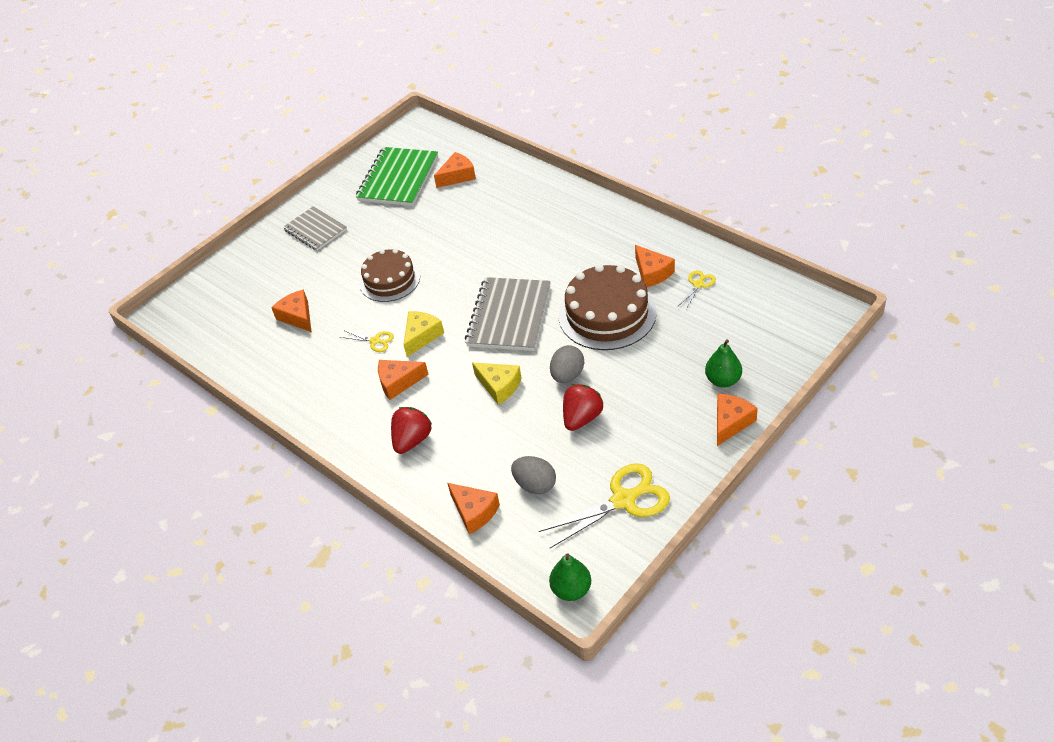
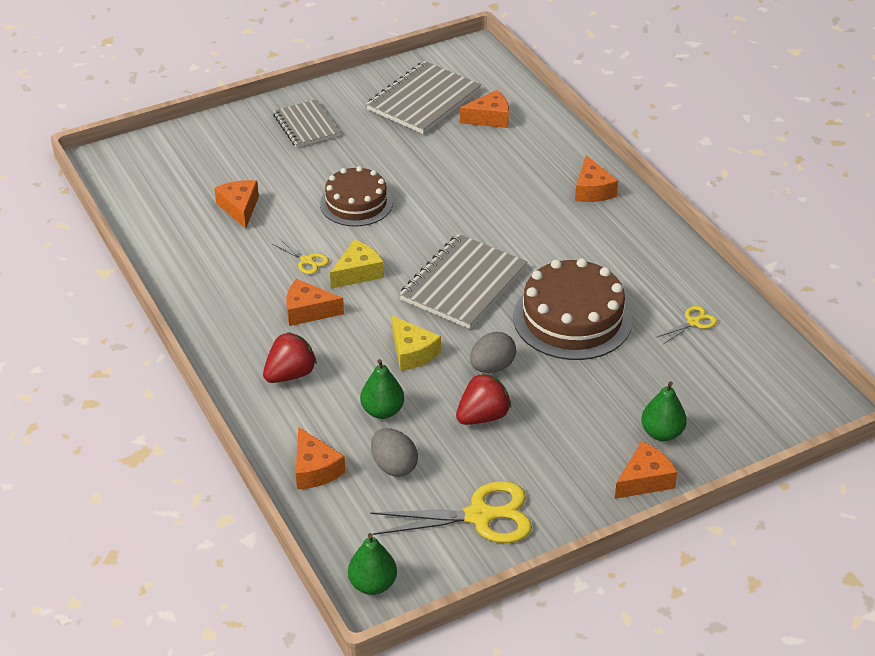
camera: 15 degrees right, 5 degrees down
green notebook [356,147,438,206] -> grey notebook [366,61,481,134]
orange cheese [635,245,675,287] -> orange cheese moved to [575,155,618,202]
none -> green pear [360,359,404,419]

